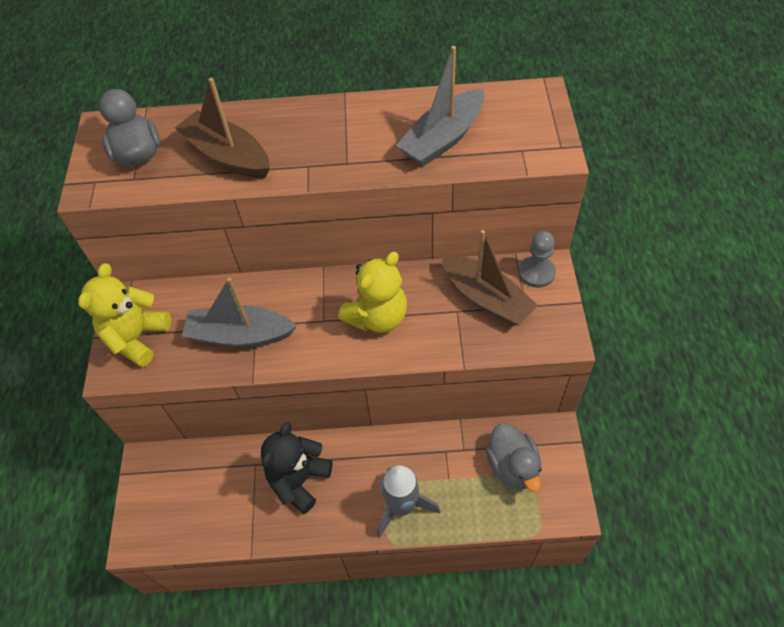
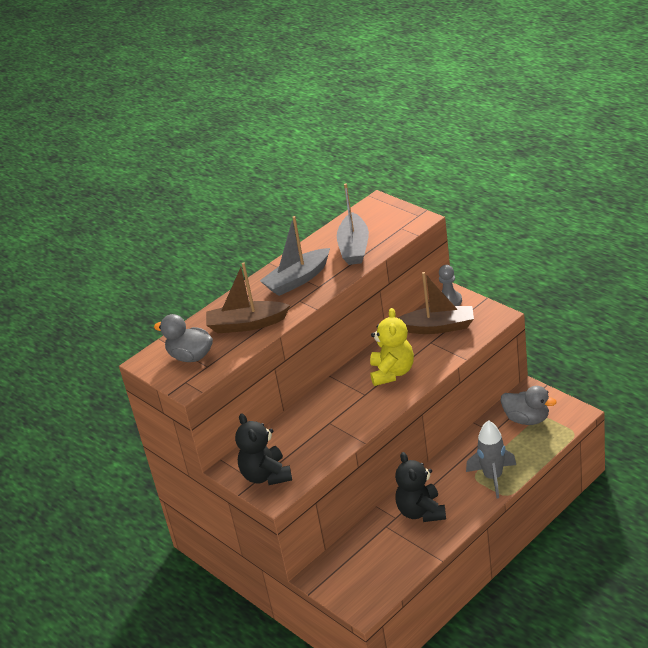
camera: 40 degrees left, 20 degrees down
yellow teddy bear [78,263,171,367] -> black teddy bear [235,413,292,485]
grey boat [182,277,297,347] -> grey boat moved to [260,216,330,296]

